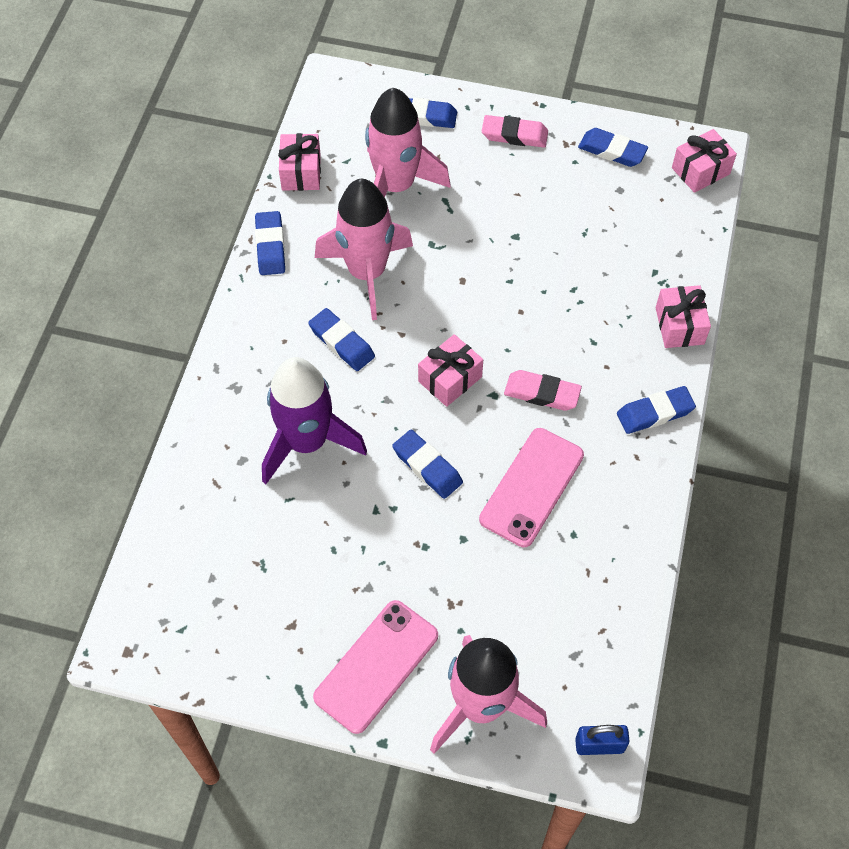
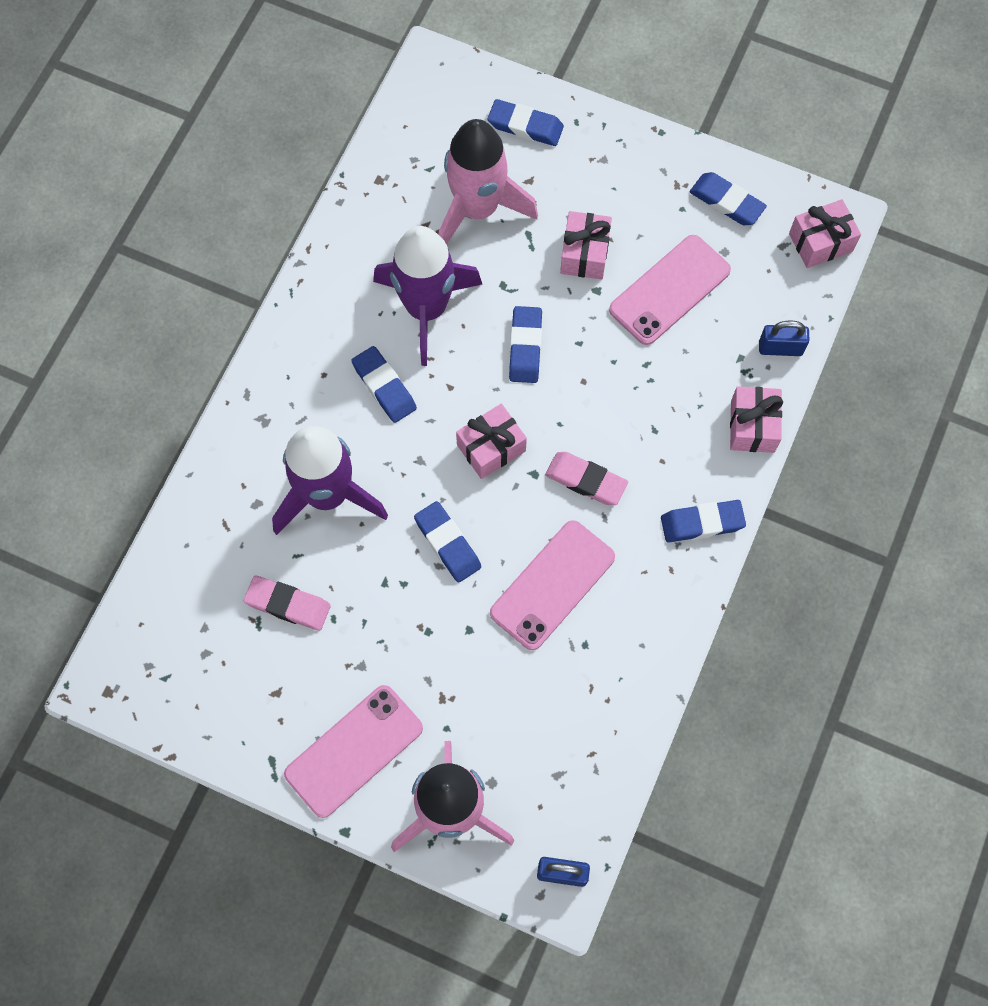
camera: 10 degrees right, 10 degrees up
blue eraser [255,211,285,275] -> blue eraser moved to [509,306,542,383]
pink gift [278,133,321,191] -> pink gift moved to [560,211,612,280]
pink rocket [315,179,413,320] -> purple rocket [373,226,482,366]
pink eraser [482,115,548,148] -> pink eraser moved to [244,576,331,631]
none -> pink phone [609,235,731,345]
none -> blue padlock [759,320,809,356]

